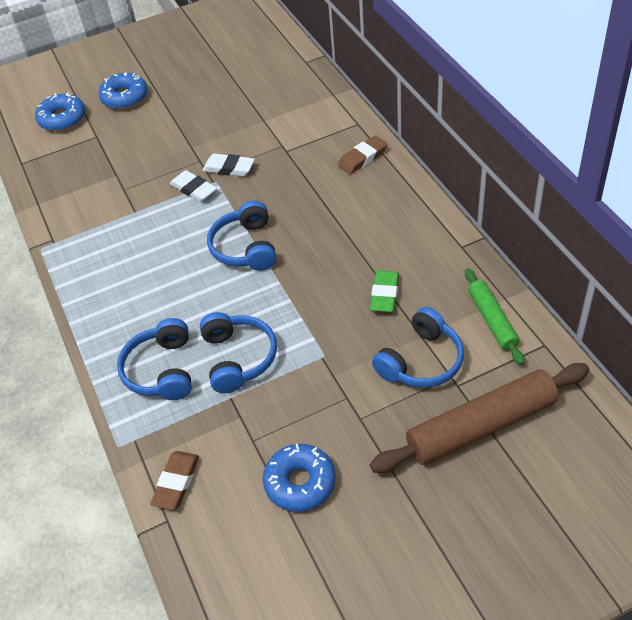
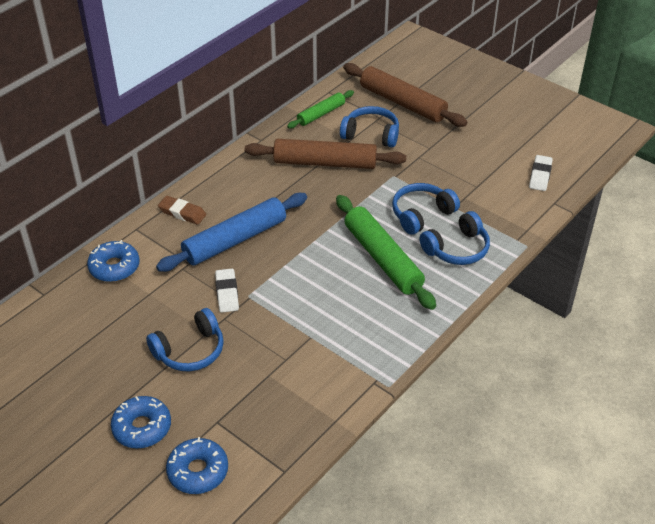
camera: 120 degrees left, 5 degrees down
brown eraser [150,451,199,510] -> none
white eraser [170,170,217,202] -> white eraser moved to [529,155,553,191]
blue headphones [207,201,276,271] -> blue headphones moved to [146,308,224,371]
blue donut [263,444,335,512] -> blue donut moved to [87,240,139,282]
green eraser [370,270,399,312] -> brown rolling pin [245,139,406,169]
none -> blue rolling pin [156,193,307,272]
none -> green rolling pin [336,195,436,310]

